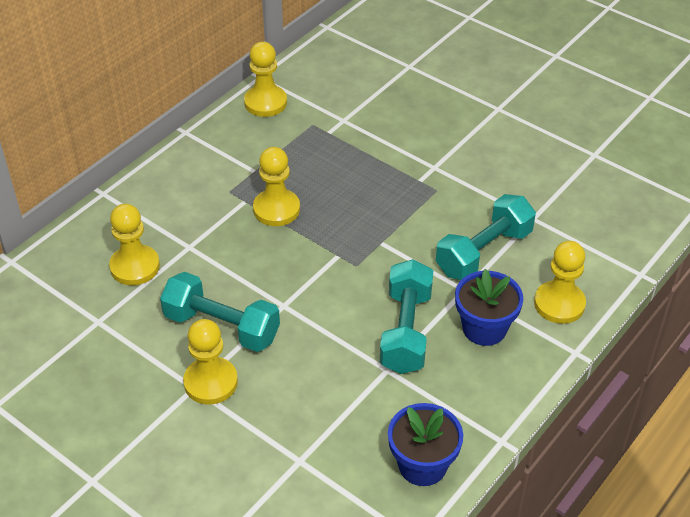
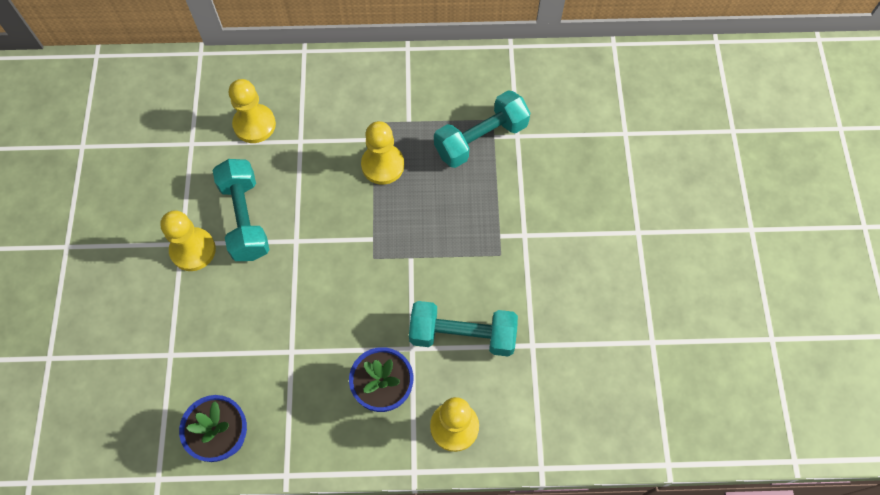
camera: 50 degrees right, 20 degrees up
yellow pawn [244,42,287,117] -> none
turquoise dumbbell [380,259,433,374] -> turquoise dumbbell moved to [434,90,530,168]

